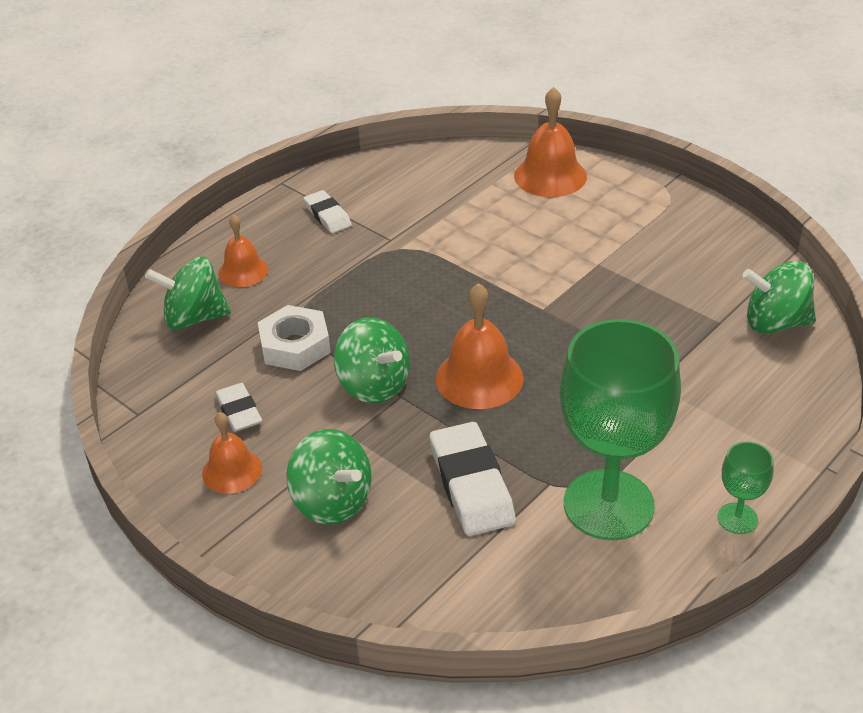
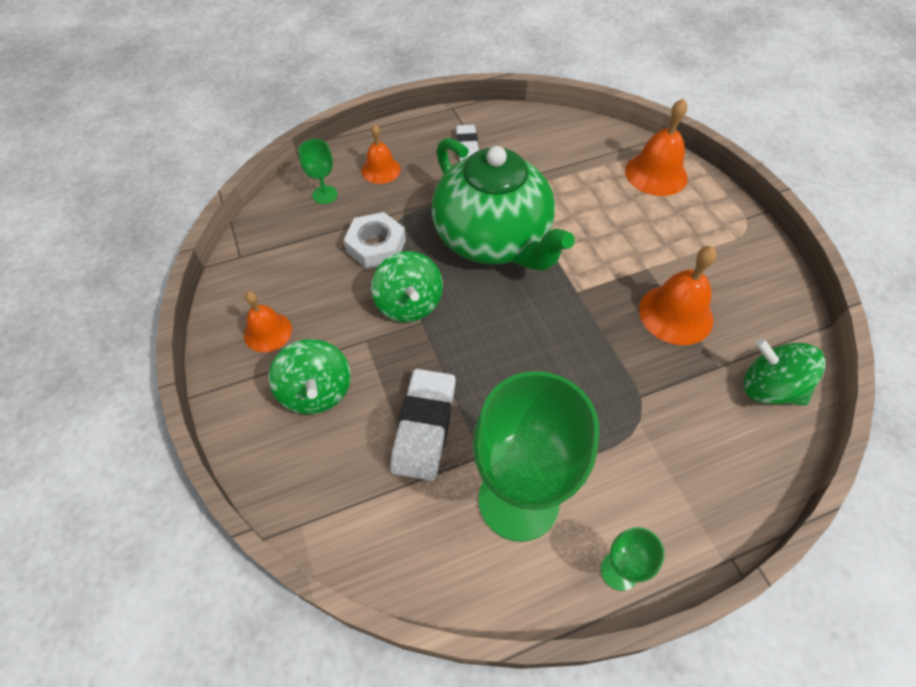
camera: 25 degrees right, 15 degrees up
green spinning top [145,256,231,330] -> green goblet [298,139,338,204]
white eraser [215,383,262,432] -> none
orange bell [436,283,524,409] -> orange bell moved to [639,246,717,345]
none -> green teapot [432,138,575,271]

